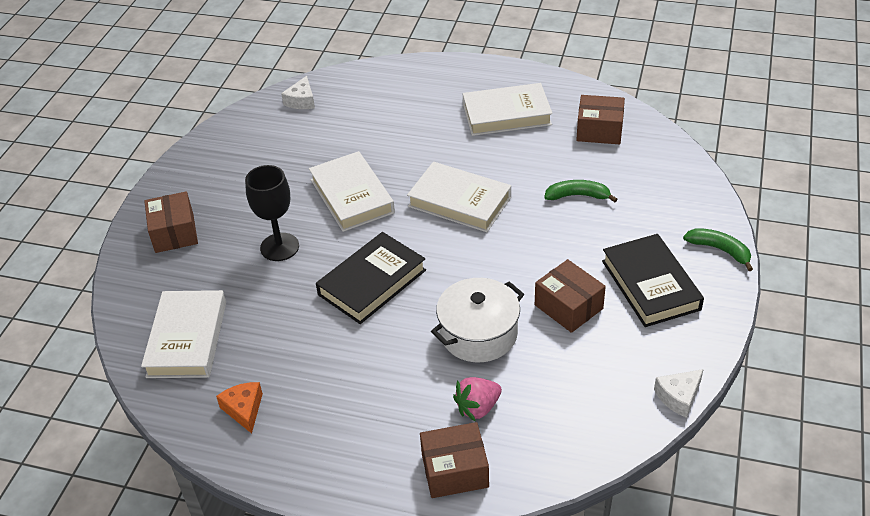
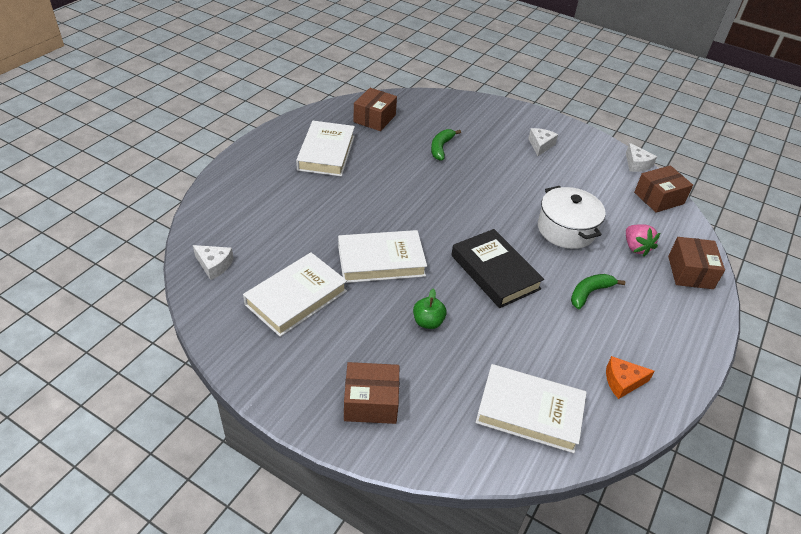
camera: 80 degrees left, 0 degrees up
black goblet [245,165,299,261] -> green apple [413,288,447,329]
white book [407,162,511,232] -> white book moved to [243,252,347,337]
brown box [535,259,606,333] -> brown box moved to [634,165,693,213]
black book [602,234,704,327] -> white cheese [528,128,558,156]
green banana [683,228,753,271] -> green banana moved to [571,274,625,309]

